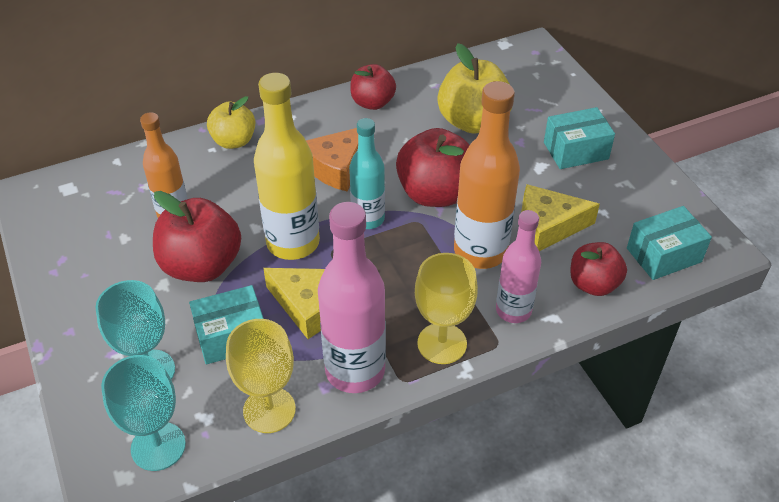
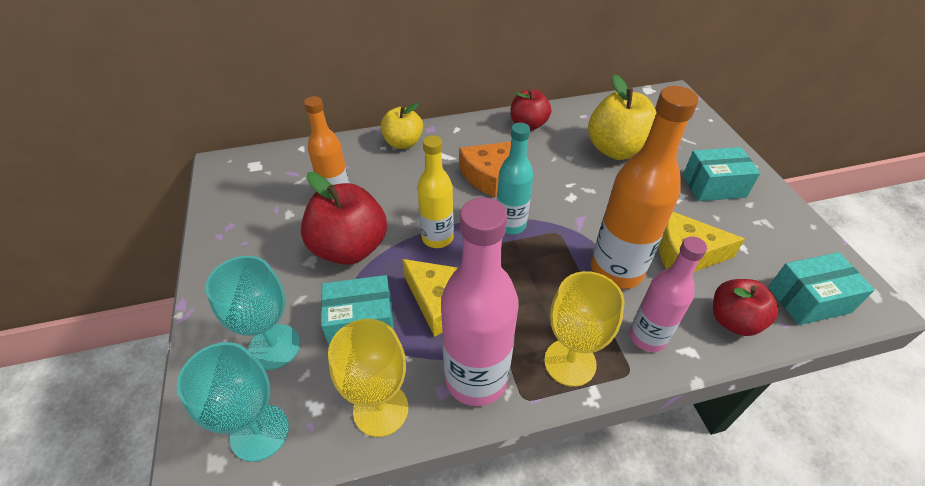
camera: 10 degrees right, 0 degrees up
yellow bottle [254,73,320,260] -> yellow bottle [417,135,454,248], size x0.63
red apple [396,128,470,207] -> none

